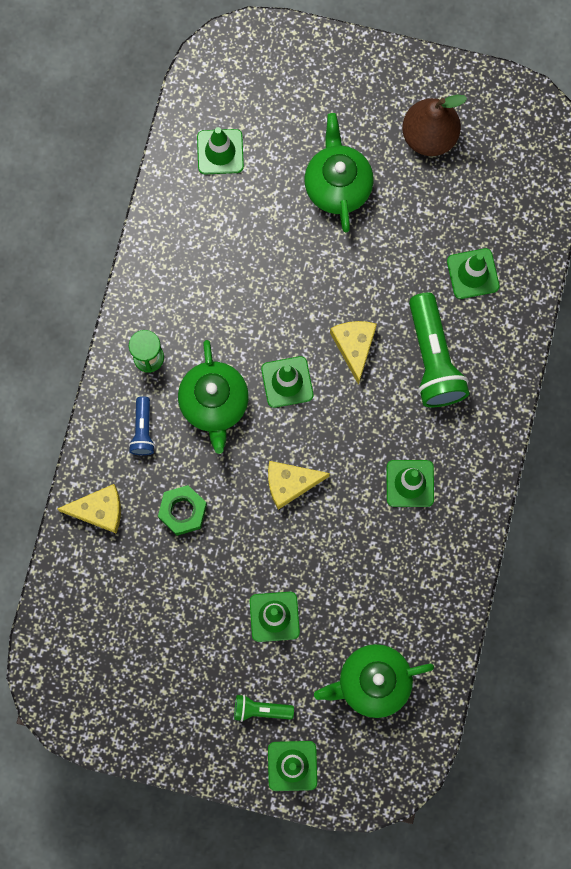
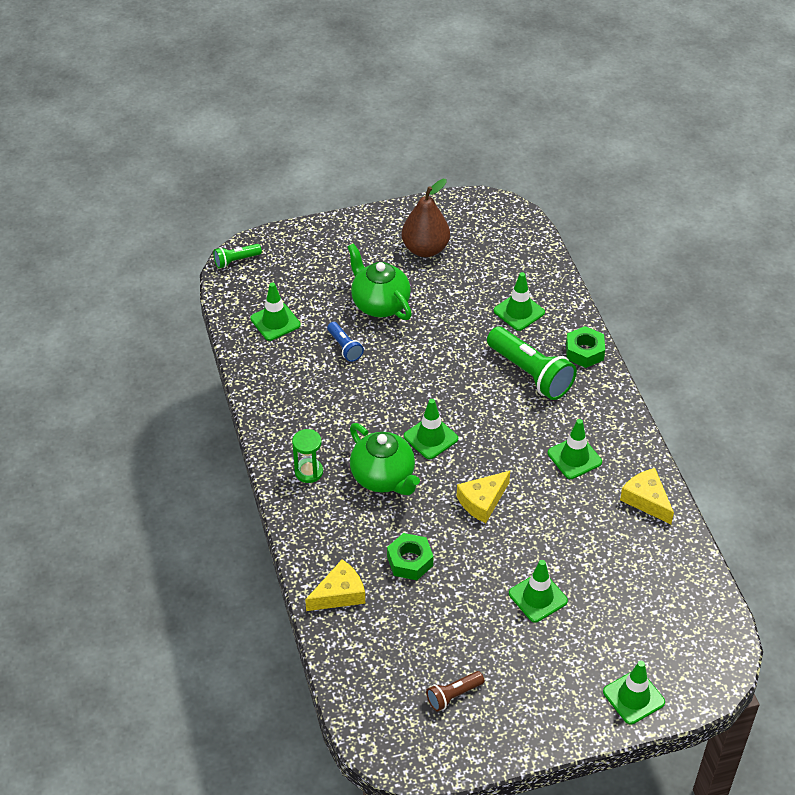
camera: 30 degrees left, 30 degrees down
blue flashlight [129,396,155,455] -> blue flashlight moved to [327,322,364,362]
green flashlight [234,694,294,722] -> green flashlight moved to [213,244,262,268]
green teapot [314,644,434,718] -> none
yellow cheese [330,321,377,385] -> yellow cheese moved to [620,468,674,524]
none -> brown flashlight [426,671,484,711]
none -> green nut [566,326,605,368]

